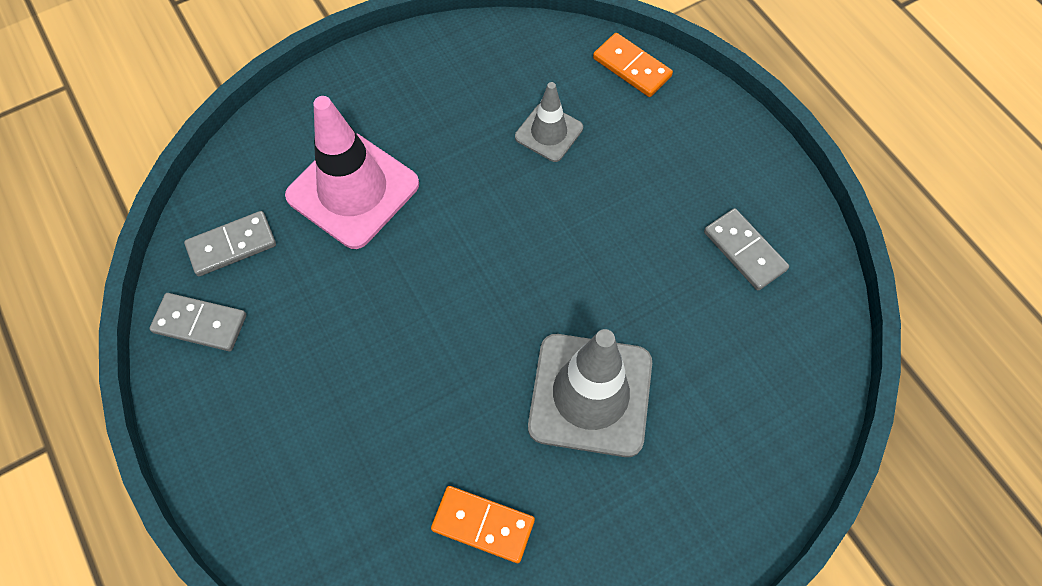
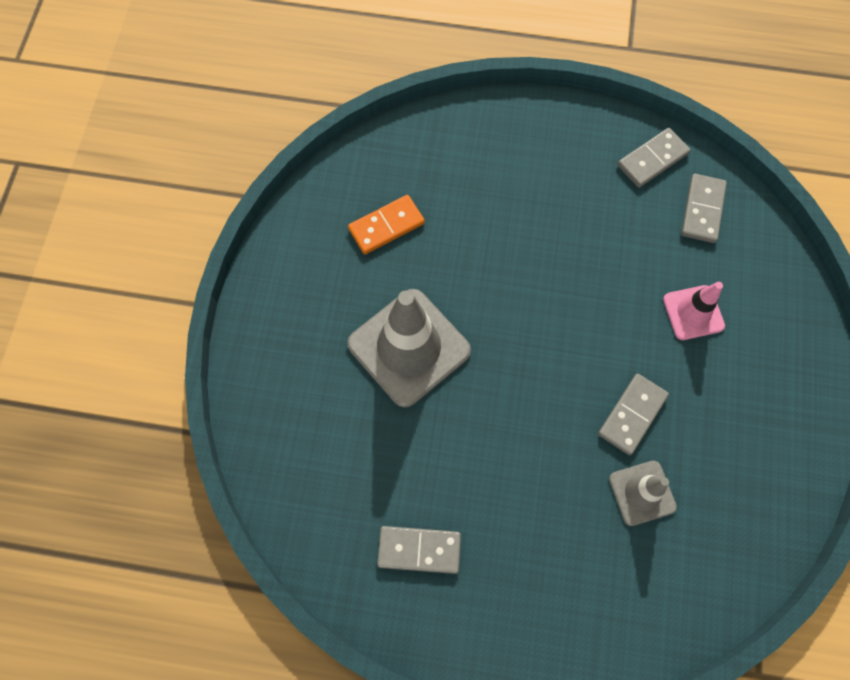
camera: 130 degrees right, 5 degrees up
pink traffic cone [285,96,419,249] -> pink traffic cone [663,282,725,340], size x0.54
orange domino [593,33,673,97] -> none
none -> grey domino [598,374,669,455]

